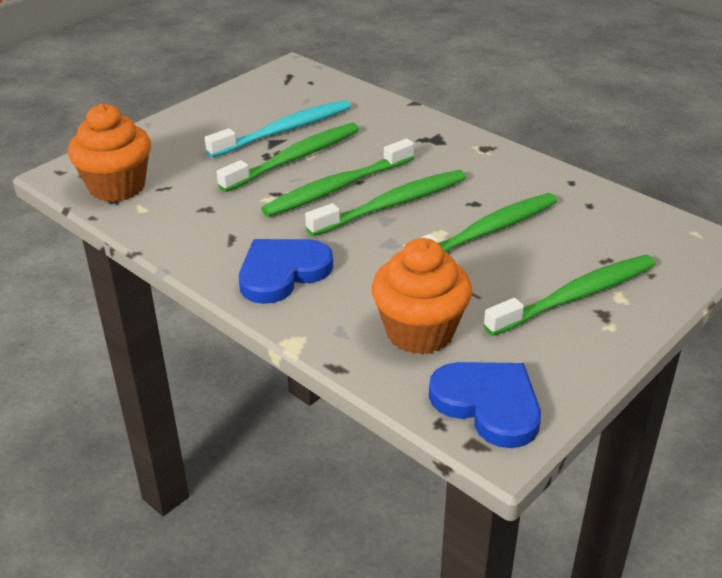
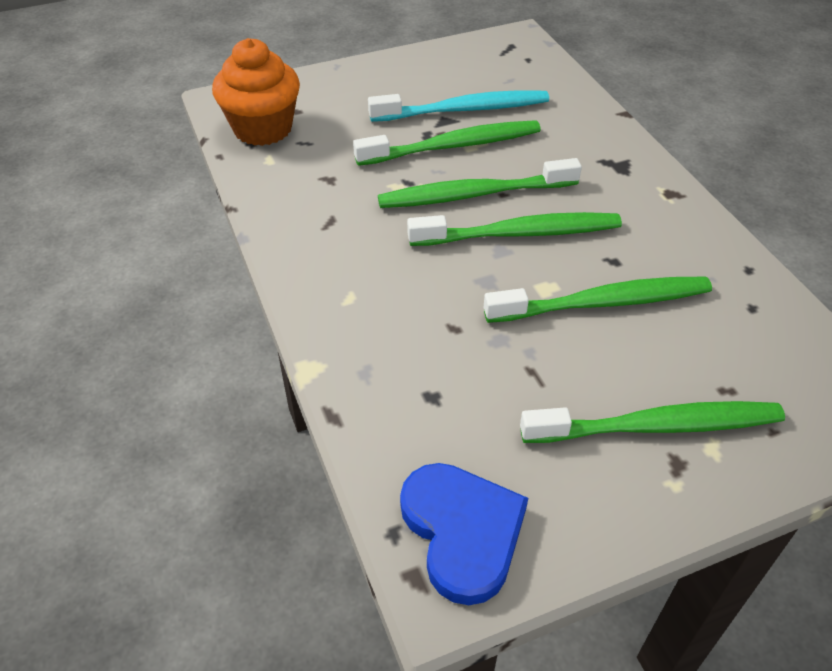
camera: 25 degrees right, 10 degrees up
blue heart [239,239,333,304] -> none
orange cupcake [372,238,472,355] -> none

